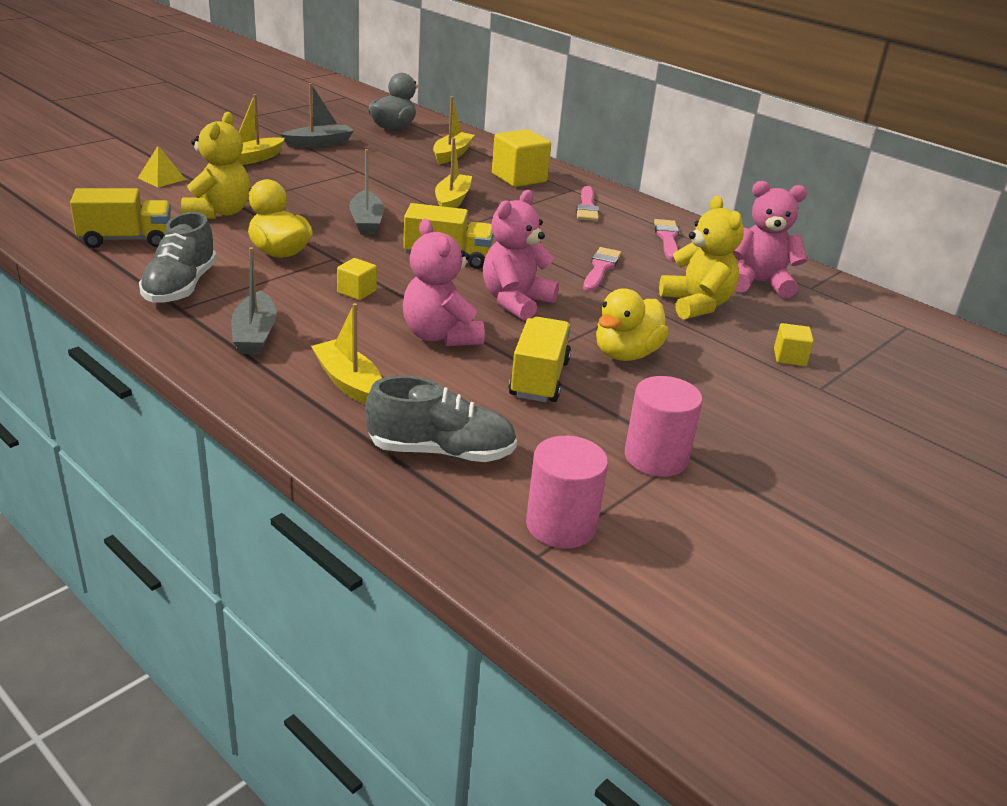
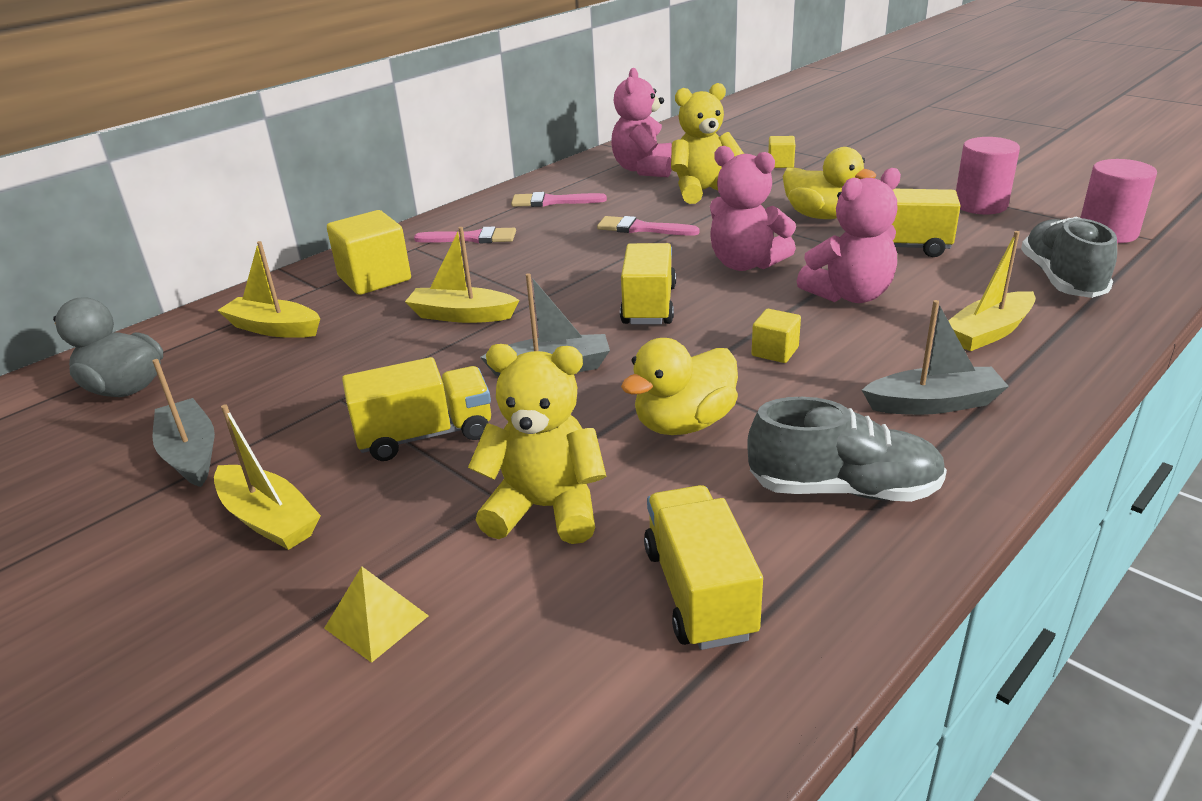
camera: 85 degrees left, 0 degrees up
none -> yellow truck [342,357,491,461]

